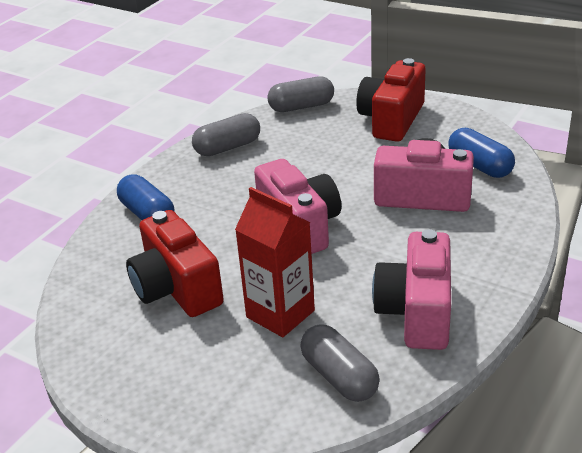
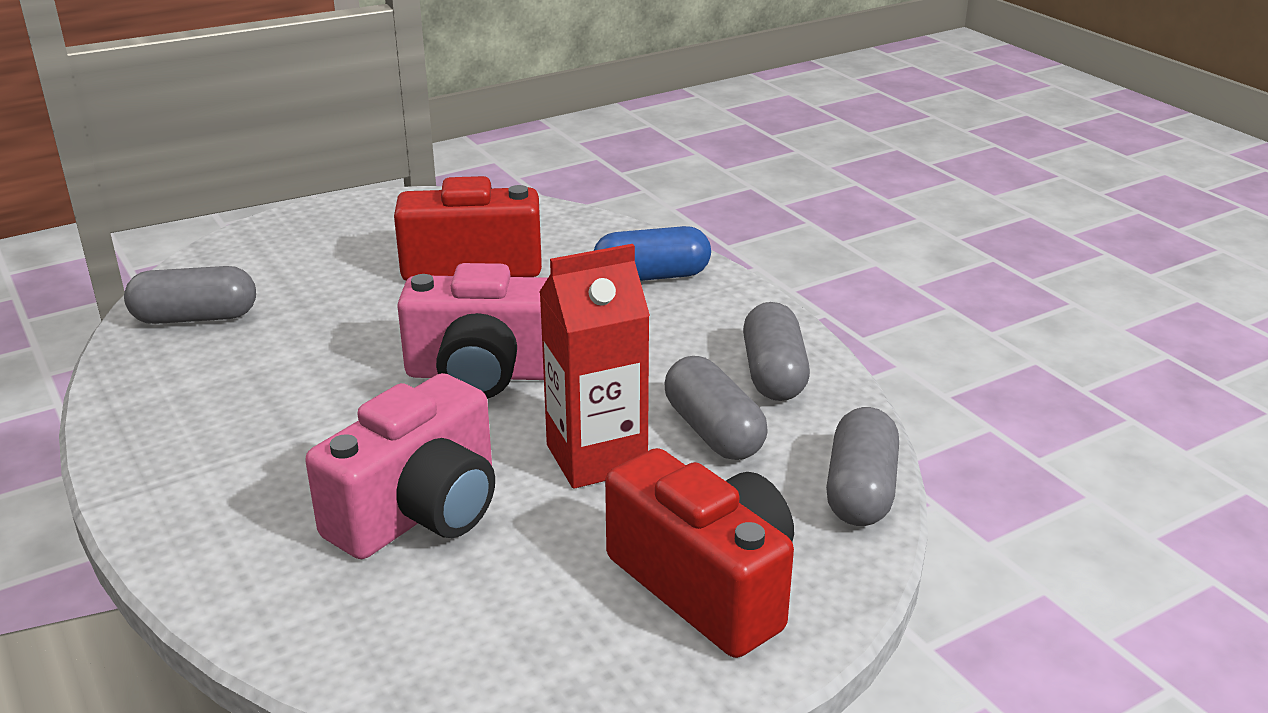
camera: 115 degrees right, 5 degrees down
red carton [235,187,315,337] -> red carton moved to [539,244,650,489]
pink camera [372,229,451,350] -> none
blue capsule [448,128,515,178] -> none
none -> grey capsule [665,356,768,460]

